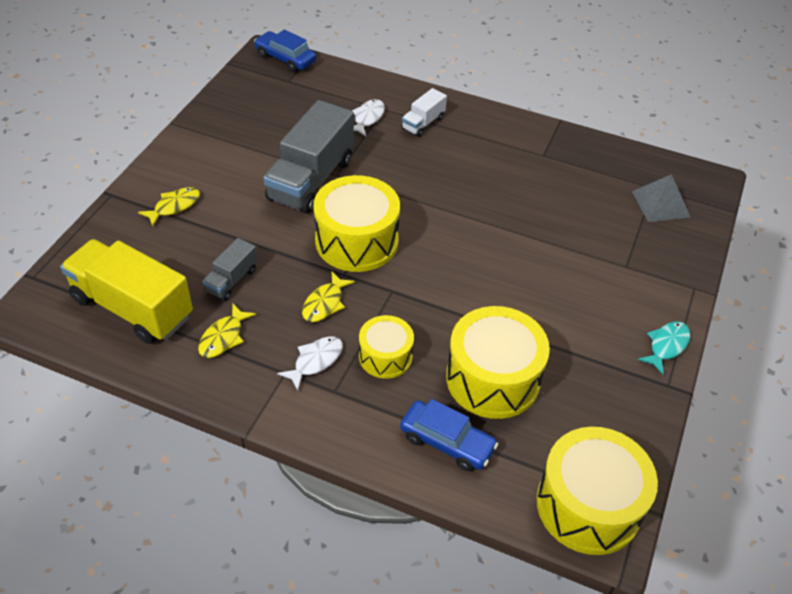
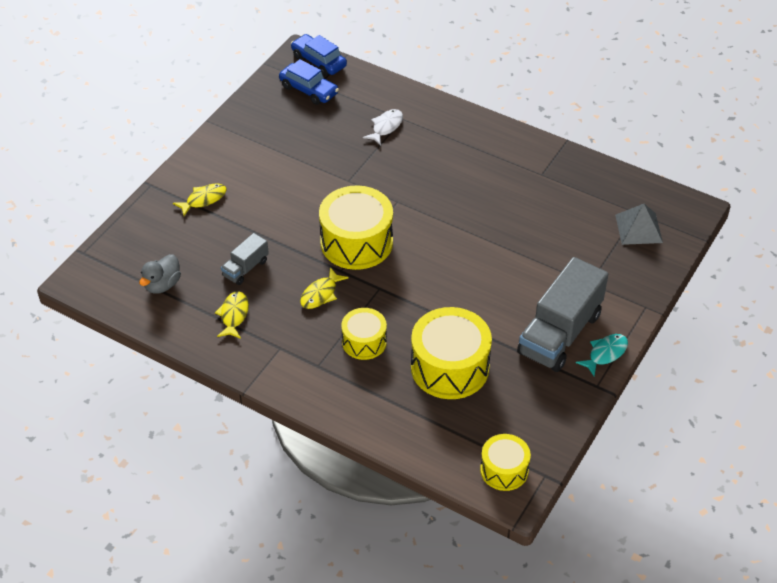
camera: 10 degrees right, 0 degrees up
yellow truck [60,239,193,344] -> grey duck [139,254,181,294]
yellow fish [198,303,256,358] -> yellow fish turned 150 degrees clockwise [215,291,249,339]
grey truck [264,100,354,214] -> grey truck moved to [517,257,608,372]
white fish [277,336,343,391] -> none
blue car [400,399,498,471] -> blue car moved to [279,59,339,105]
white truck [402,88,447,137] -> none
yellow drum [536,427,658,555] -> yellow drum [480,434,531,491], size x0.58

